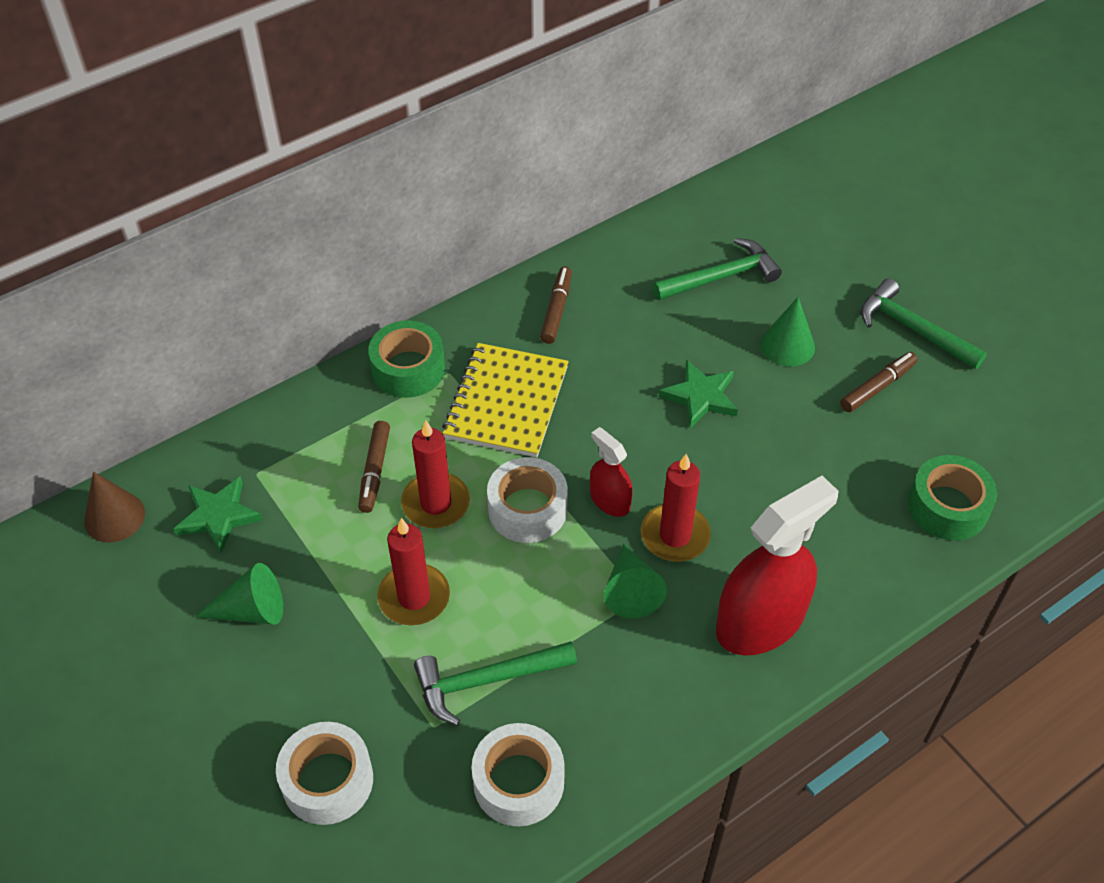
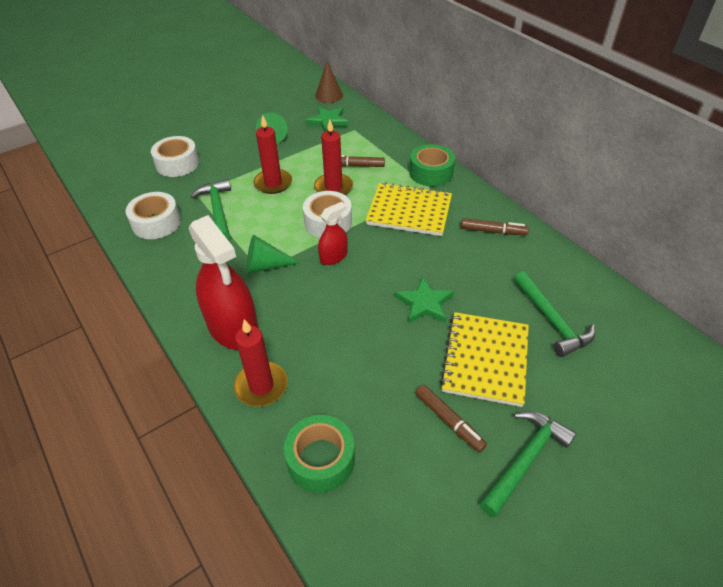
camera: 90 degrees right, 5 degrees down
red candle [641,454,711,561] -> red candle moved to [234,319,288,407]
green cone [760,297,815,366] -> yellow notebook [440,312,529,407]

